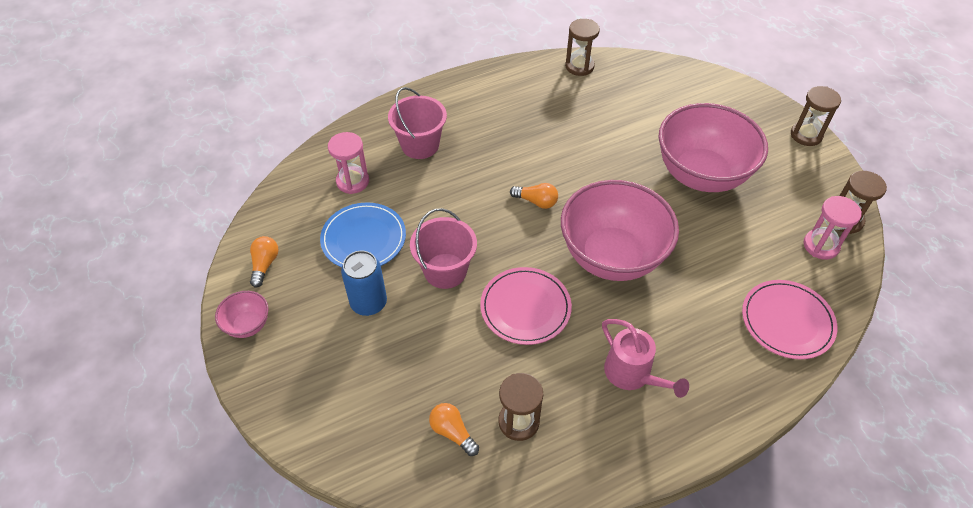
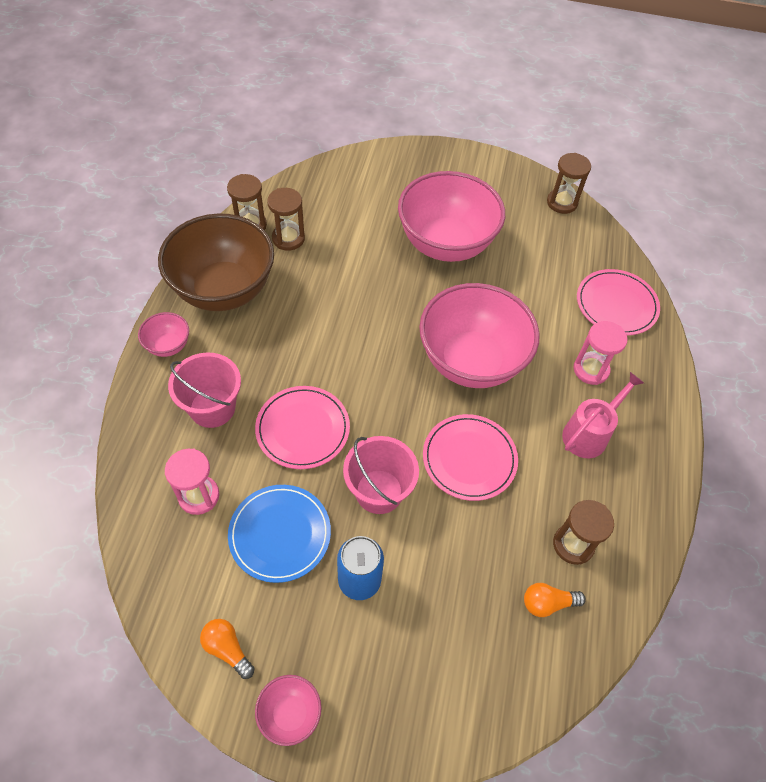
camera: 55 degrees left, 5 degrees up
orange light bulb [510,183,558,209] -> none
pink watering can [602,319,689,398] -> pink watering can turned 45 degrees counterclockwise [562,372,644,458]
brown hourglass [791,86,841,146] -> brown hourglass moved to [267,188,305,251]
pink hourglass [803,196,862,260] -> pink hourglass moved to [574,321,627,385]
none -> pink bowl [138,312,189,357]
none -> brown bowl [158,213,274,311]
none -> pink plate [255,386,350,469]

